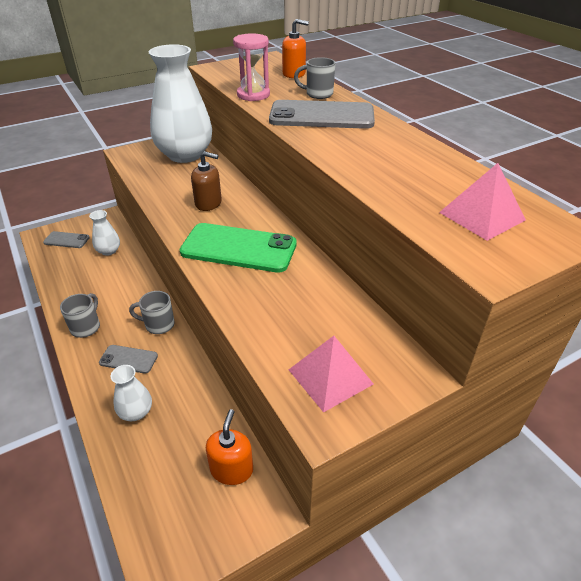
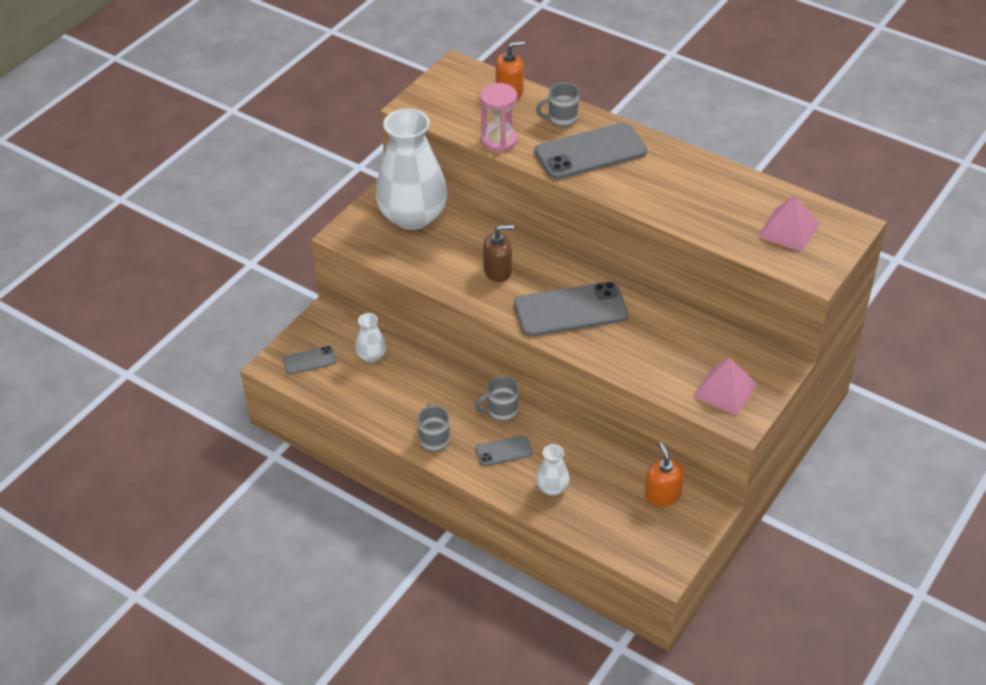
camera: 25 degrees left, 5 degrees up
green phone [179,223,297,273] -> grey phone [514,282,628,337]

